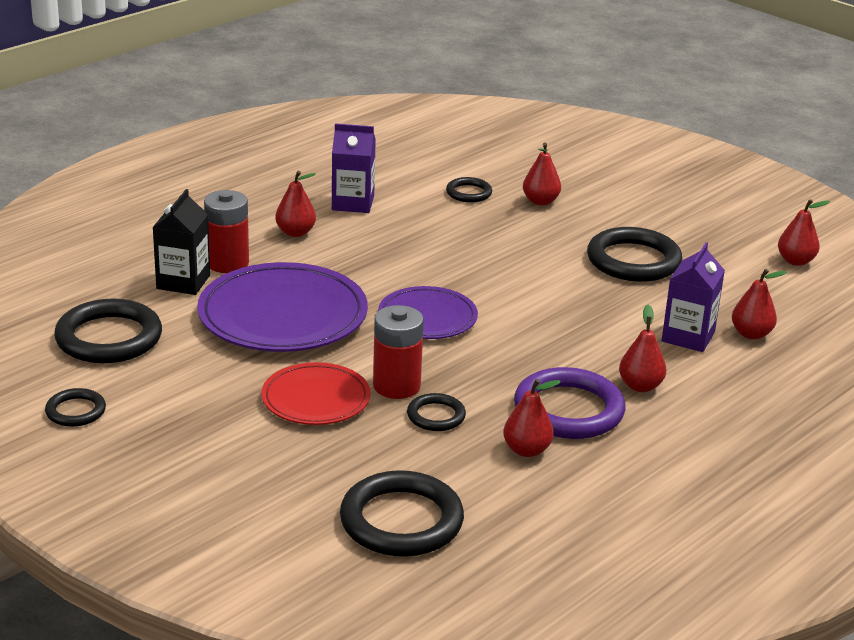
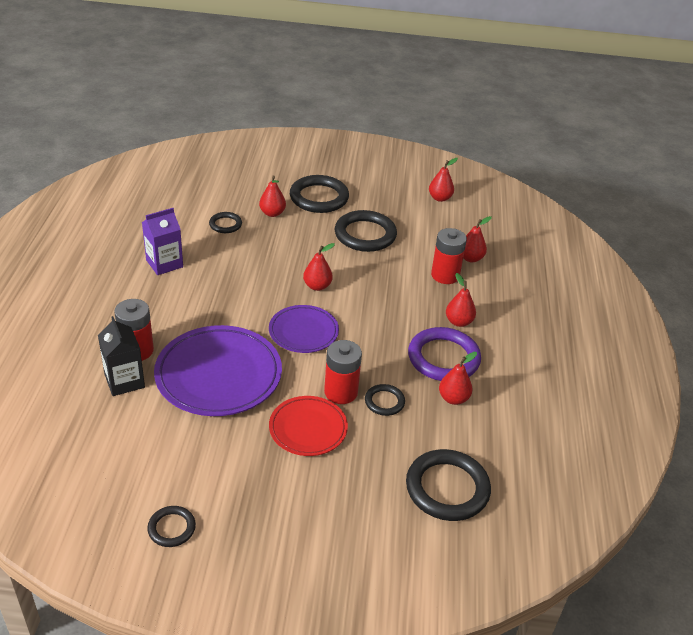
camera: 40 degrees left, 10 degrees up
black ring [54,299,162,363] -> black ring moved to [290,175,349,213]
red pear [275,171,316,237] -> red pear moved to [303,243,335,291]
purple carton [662,242,725,352] -> red battery [431,228,467,284]

